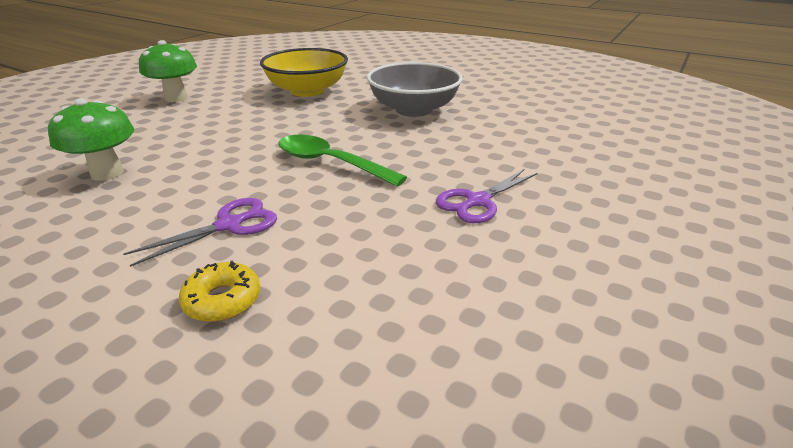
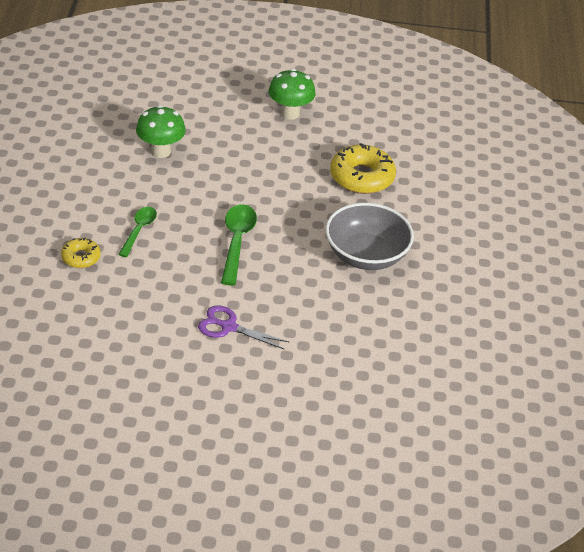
camera: 60 degrees right, 10 degrees up
purple scissors [123,198,277,267] -> green spoon [118,207,157,257]
yellow bowl [260,48,348,97] -> yellow donut [330,143,396,194]

